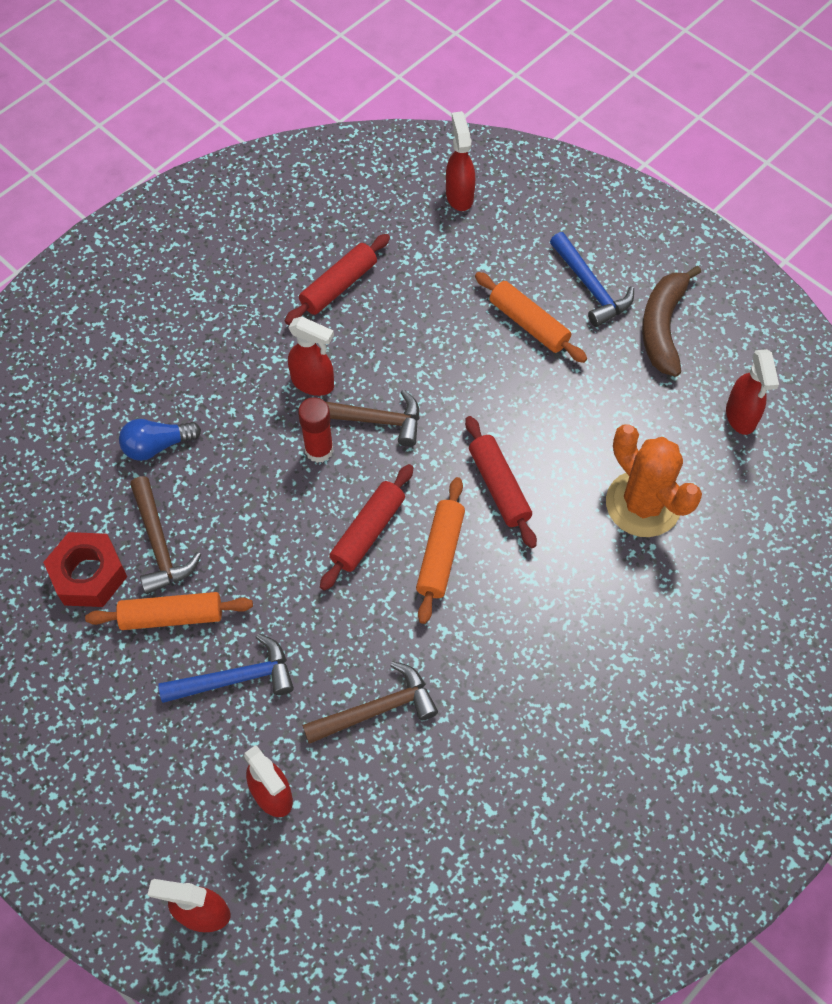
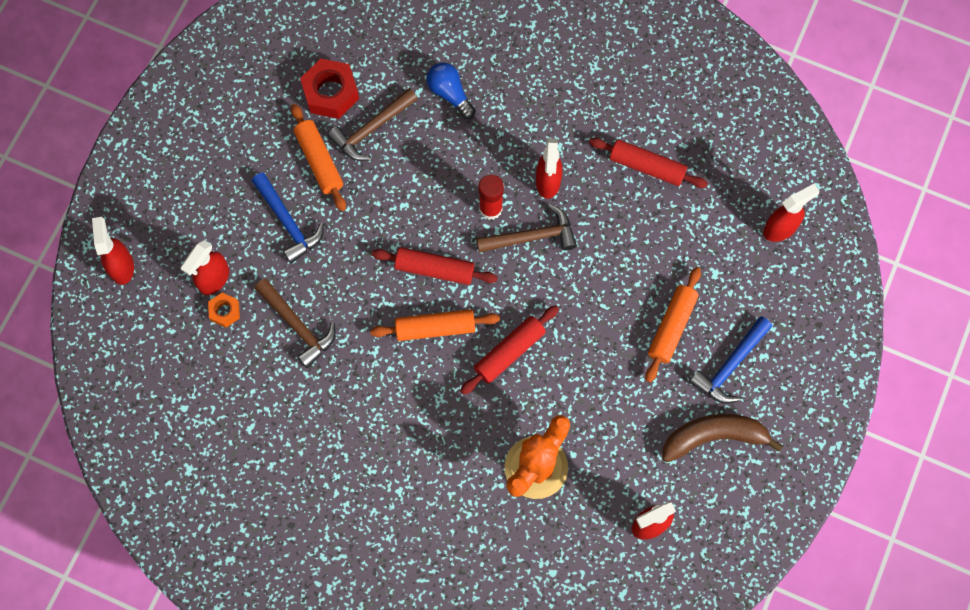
camera: 70 degrees right, 10 degrees up
brown hammer [305,389,419,447] -> brown hammer turned 90 degrees counterclockwise [476,204,577,253]
none -> orange nut [208,293,240,328]

